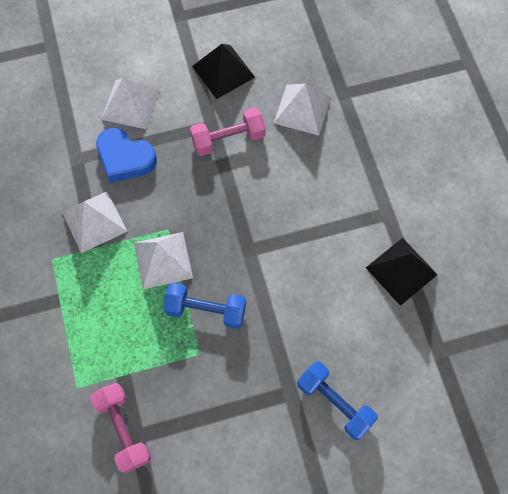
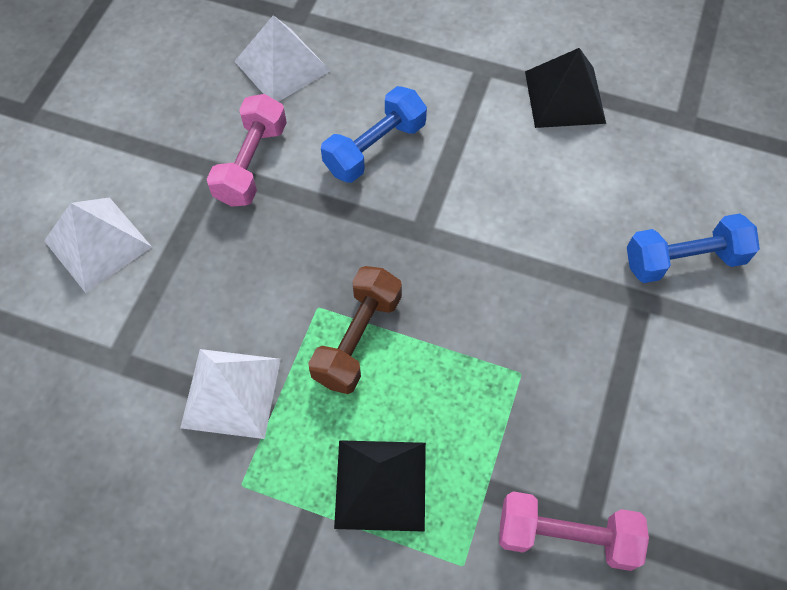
camera: 55 degrees left, 5 degrees down
blue heart [96,128,157,183] -> none
white pyramid [134,232,193,289] -> brown dumbbell [308,266,402,394]
blue dumbbell [163,283,246,329] -> blue dumbbell moved to [321,86,427,183]
black pyramid [192,44,255,99] -> black pyramid moved to [334,440,426,532]

